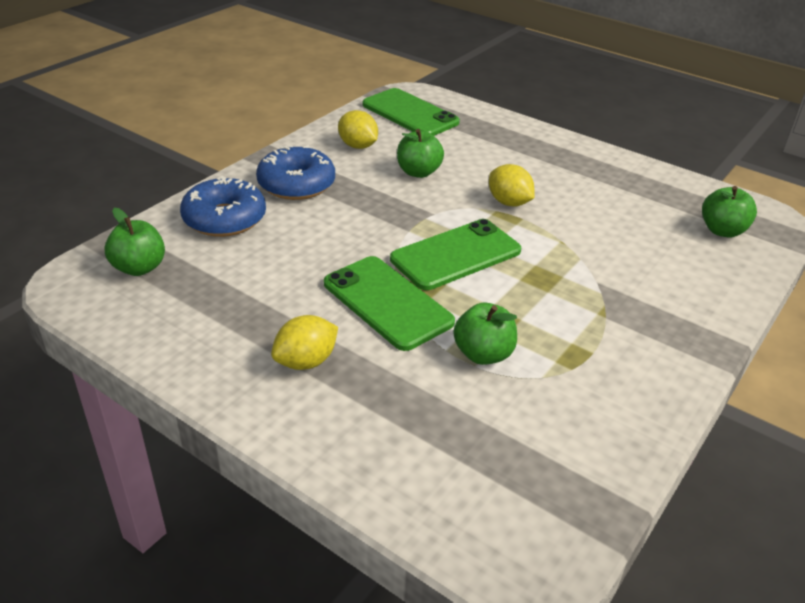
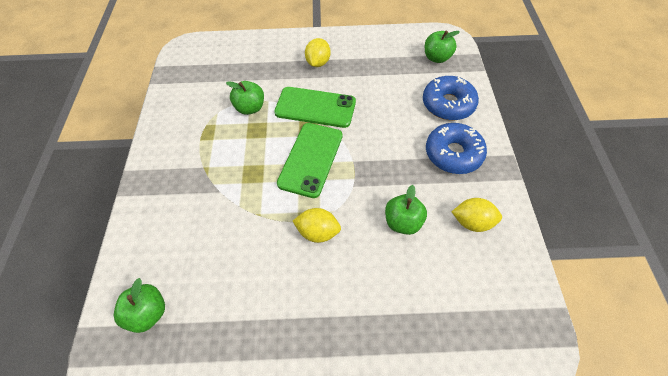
camera: 145 degrees right, 20 degrees up
green phone [363,88,460,136] -> none

